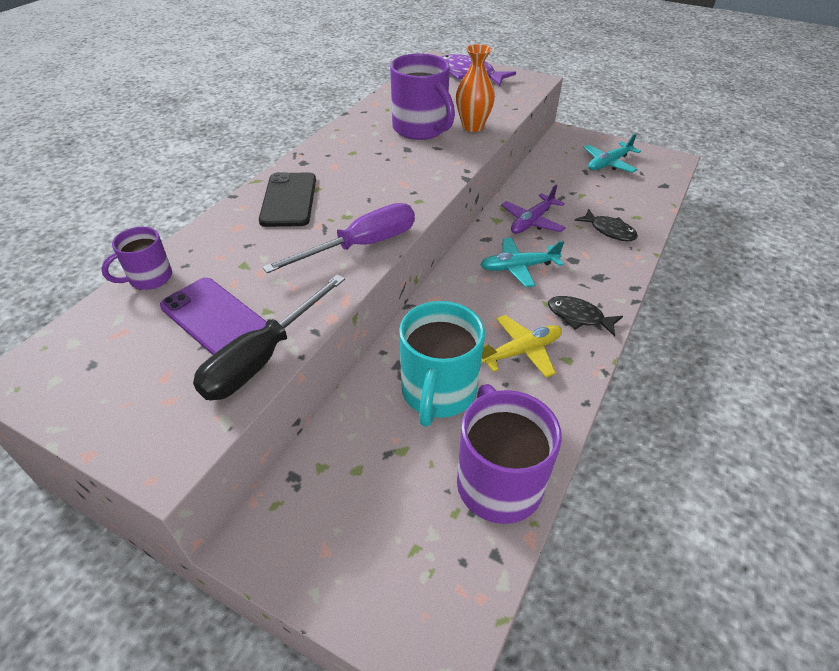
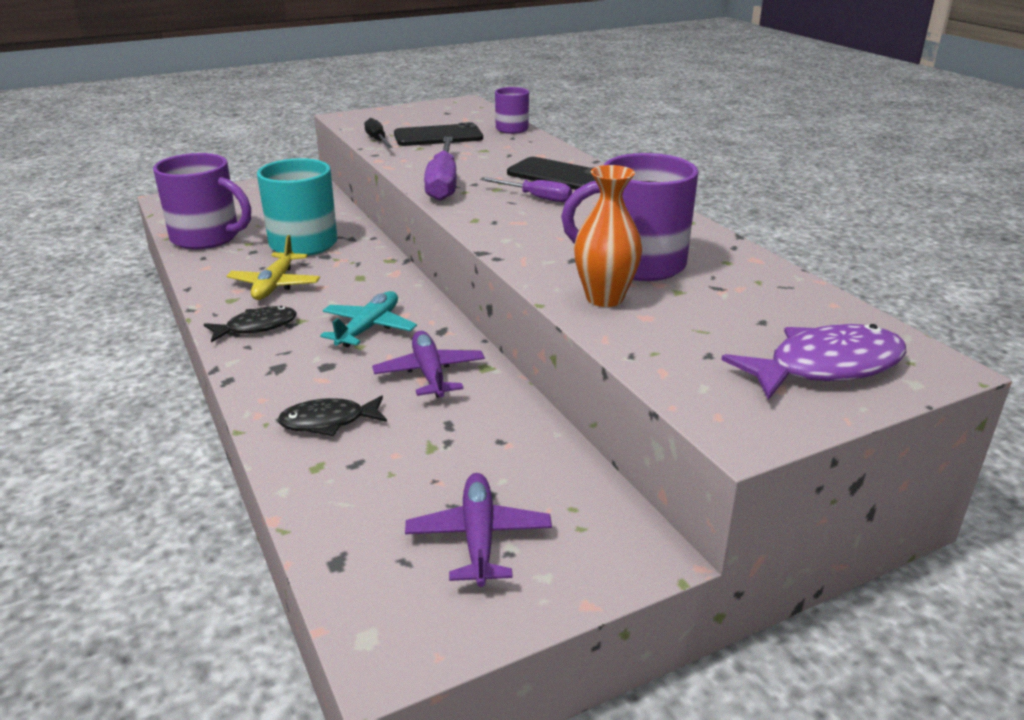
camera: 125 degrees right, 15 degrees down
purple phone [160,278,267,355] -> black phone [394,122,483,146]
black screwdriver [193,275,345,401] -> black screwdriver [364,118,393,148], size x0.59
turquoise plane [583,133,641,173] -> purple plane [405,473,552,587]
none -> purple screwdriver [480,177,572,202]

